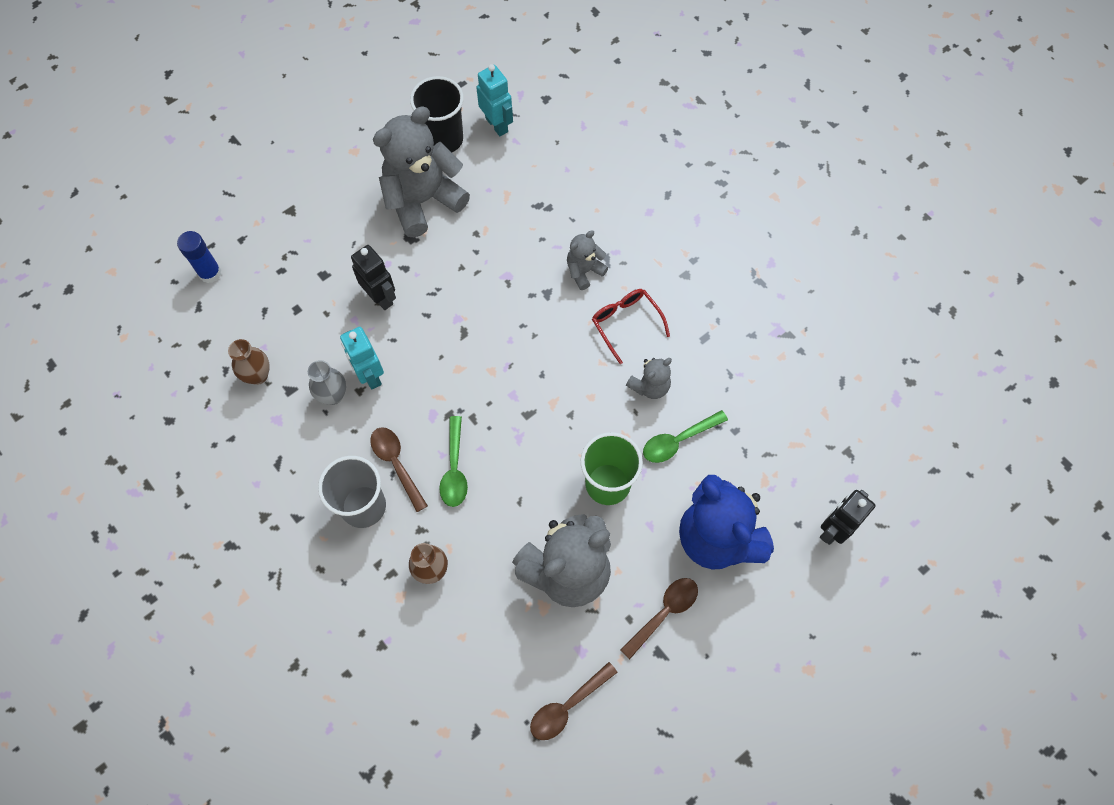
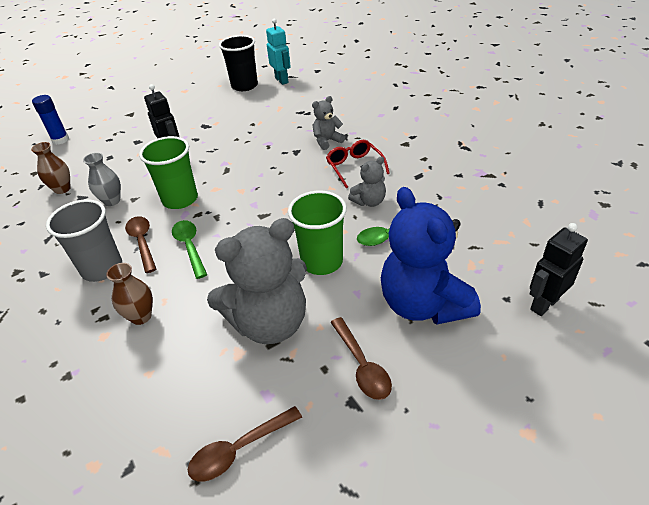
camera: 10 degrees right, 25 degrees down
turquoise robot [340,327,384,390] -> none
grey teddy bear [373,107,470,237] -> none
green spoon [439,416,468,507] -> green spoon turned 150 degrees clockwise [172,220,207,279]
brown spoon [620,578,698,660] -> brown spoon turned 105 degrees clockwise [330,317,392,400]
none -> green cup [139,136,198,209]

